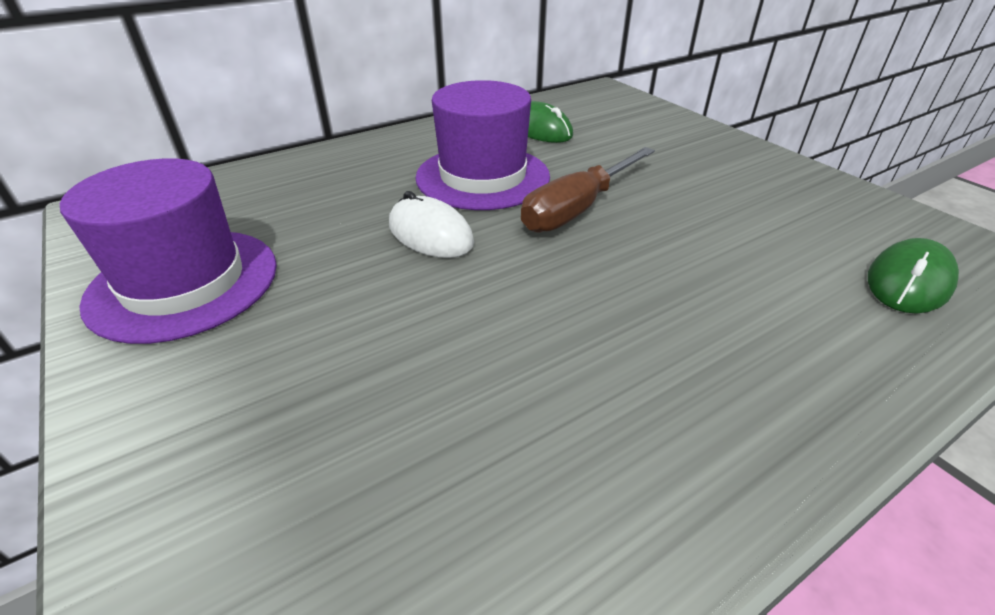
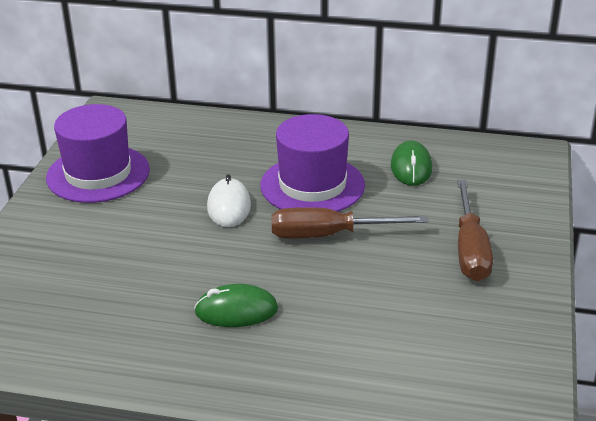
camera: 45 degrees right, 5 degrees down
green mouse [868,238,959,314] -> green mouse moved to [194,284,278,327]
none -> brown screwdriver [457,180,493,281]

